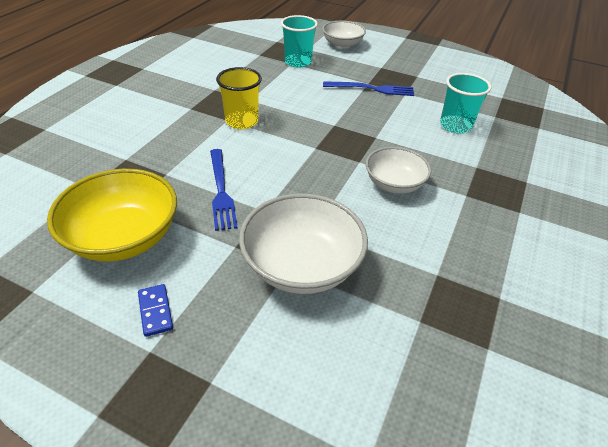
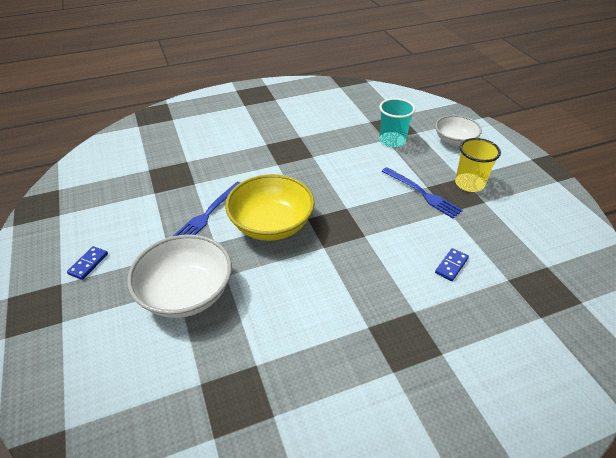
camera: 45 degrees right, 0 degrees up
yellow bowl [47,169,177,261] -> yellow bowl moved to [225,174,315,241]
yellow cup [216,67,262,129] -> yellow cup moved to [455,138,501,192]
white bowl [366,147,431,194] -> none
turquoise cup [440,73,491,134] -> blue domino [435,248,469,281]

